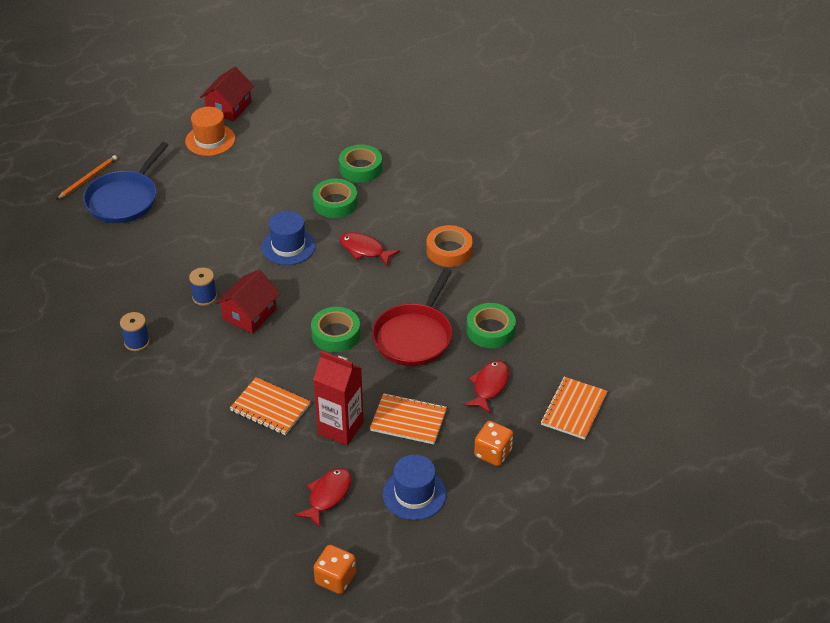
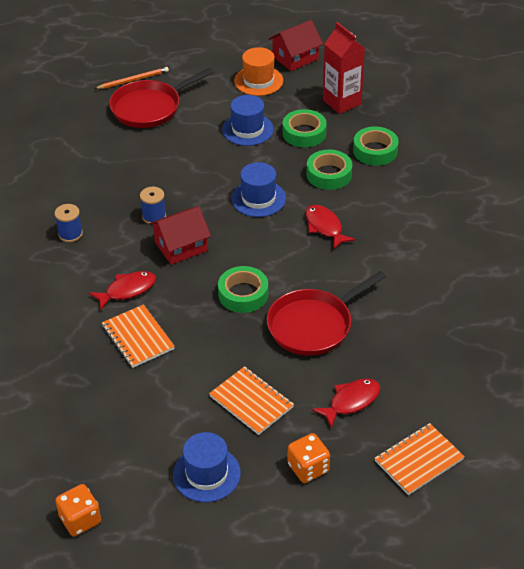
camera: 30 degrees right, 0 degrees up
blue pan [83,142,168,223] -> red pan [109,68,214,128]
red fish [295,468,351,528] -> red fish moved to [89,271,156,310]
red carton [313,351,364,446] -> red carton moved to [323,22,365,114]
orange tape [427,225,473,267] -> none
green tape [467,303,516,348] -> green tape moved to [283,109,327,147]
none -> blue hat [222,95,274,146]

